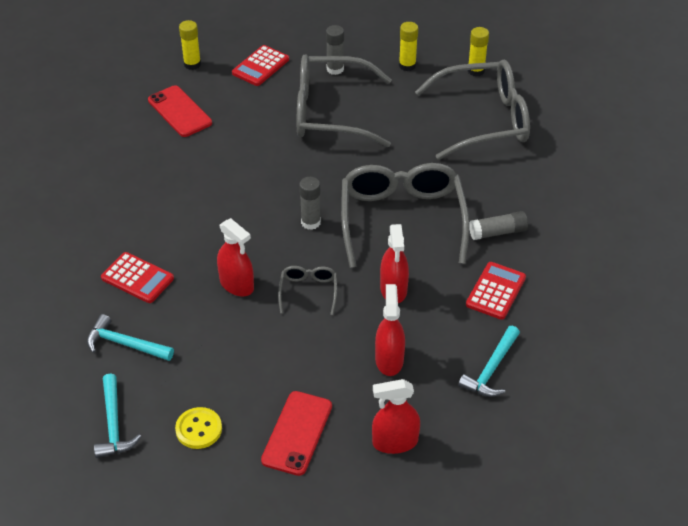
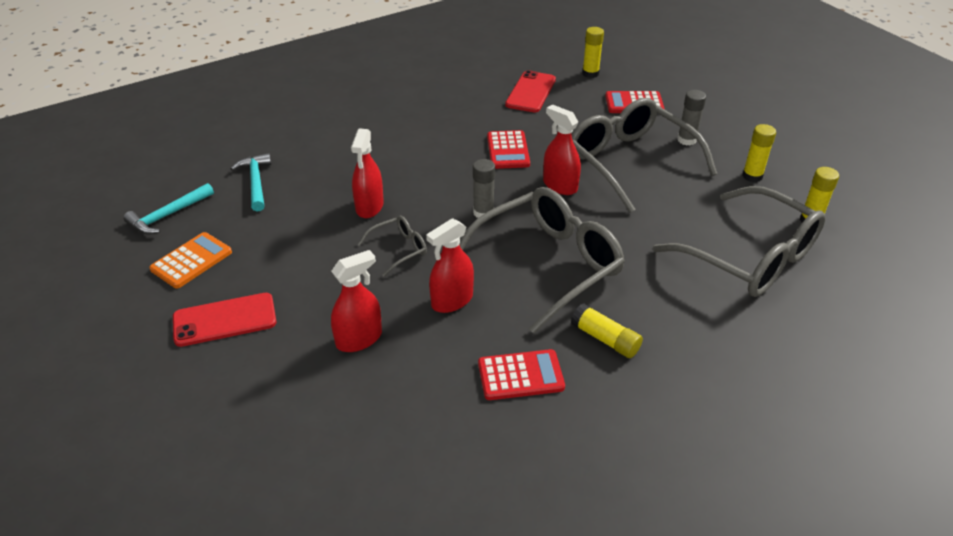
camera: 55 degrees right, 5 degrees down
red calculator [101,252,174,303] -> red calculator moved to [487,130,530,169]
yellow button [175,407,222,449] -> orange calculator [149,232,232,289]
red spray bottle [372,379,420,454] -> red spray bottle moved to [543,104,581,195]
turquoise hammer [458,326,520,397] -> none
grey glue stick [469,211,528,240] -> yellow glue stick [571,303,643,358]

